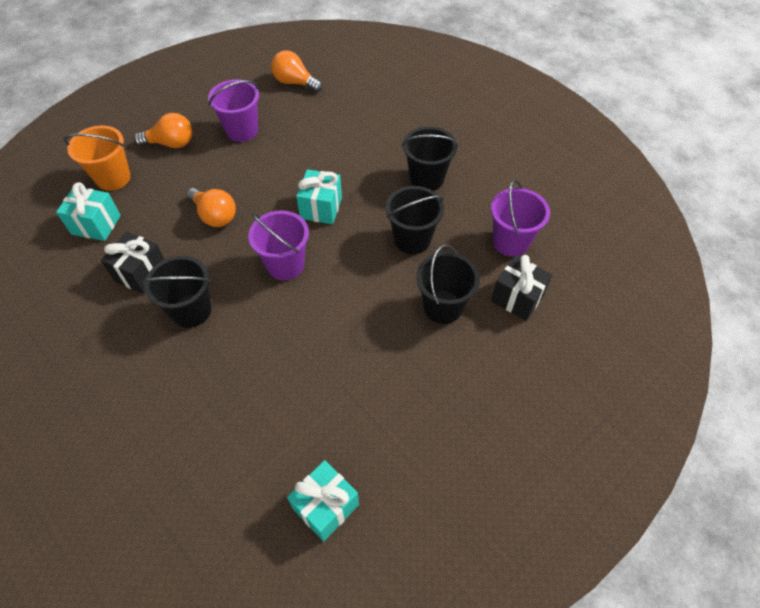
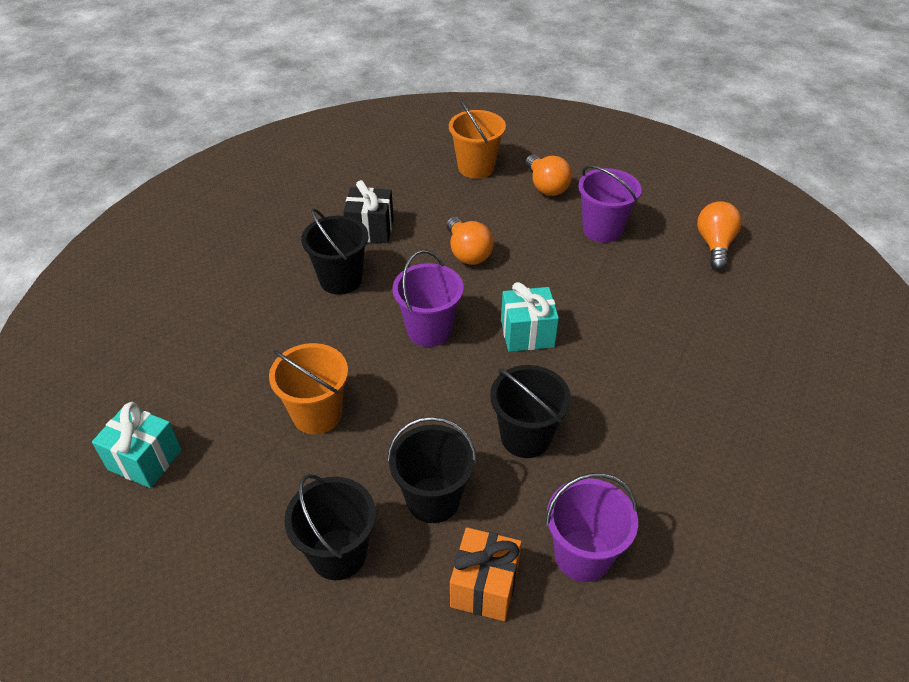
camera: 70 degrees right, 10 degrees down
turquoise gift [56,182,121,241] -> none
orange light bulb [187,188,236,227] -> orange light bulb turned 45 degrees counterclockwise [446,217,494,265]
black bucket [402,126,458,191] -> black bucket moved to [284,474,376,580]
black gift [491,255,552,321] -> orange gift [450,527,522,621]
none -> orange bucket [269,343,348,434]

